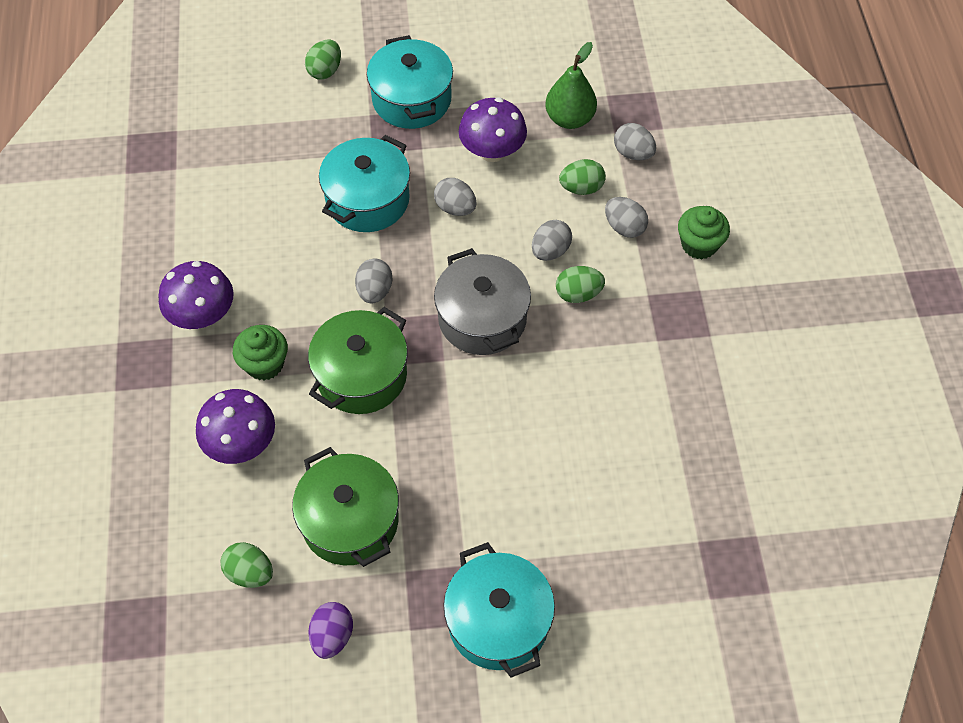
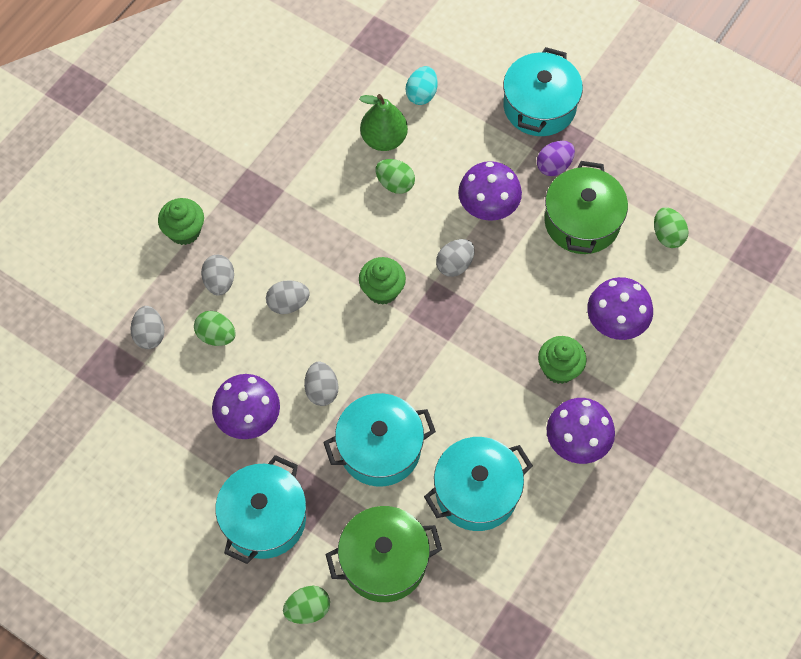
camera: 140 degrees left, 5 degrees up
green pot [308,307,408,414] -> green pot moved to [326,506,442,602]
purple egg [308,602,353,659] -> purple egg moved to [537,141,575,176]
grey egg [355,259,393,303] -> grey egg moved to [436,239,475,277]
grey pot [434,248,531,355] -> green cupcake [359,257,406,305]
green pear [545,42,597,129] -> green pear moved to [359,94,408,151]
green egg [556,266,605,303] -> green egg moved to [375,159,415,194]
none -> turquoise egg [406,66,437,105]
none -> turquoise pot [424,437,533,531]
none -> purple mushroom [458,161,522,221]

